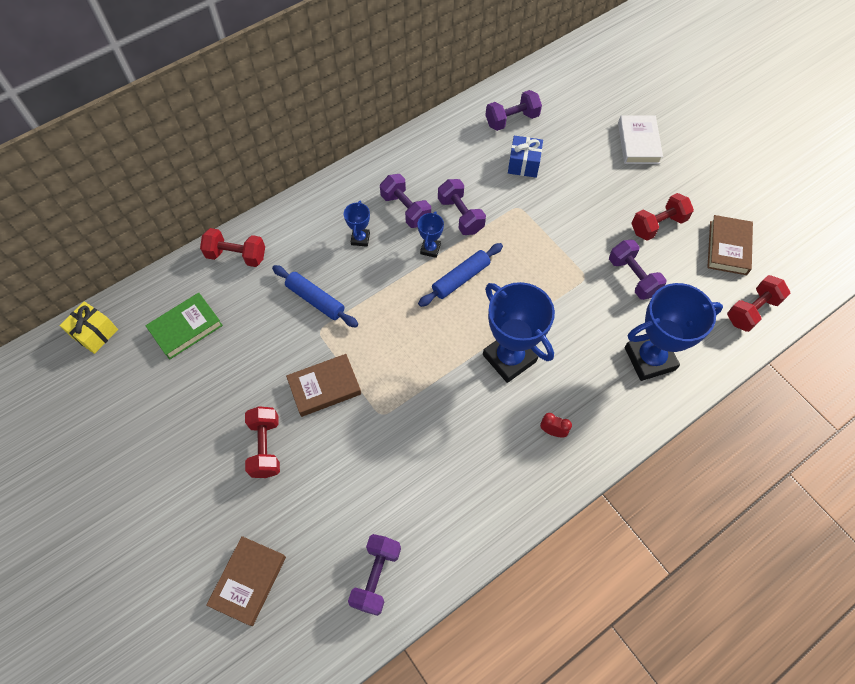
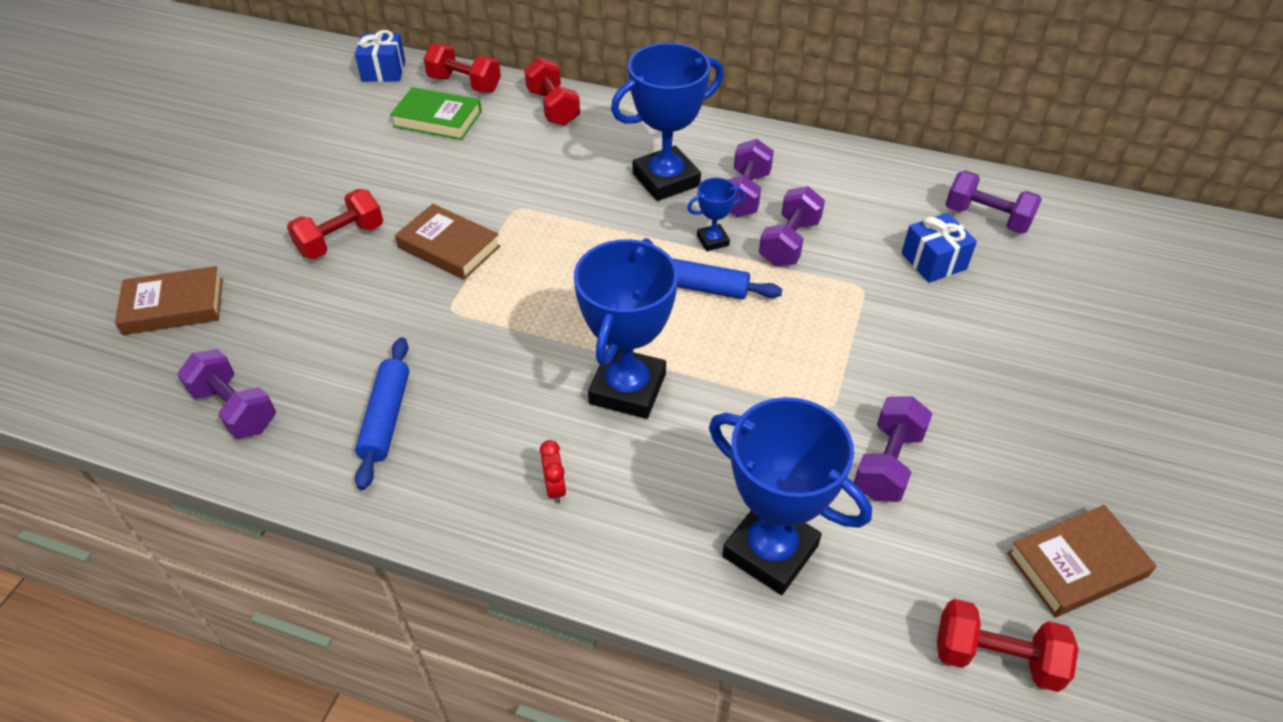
camera: 55 degrees right, 15 degrees down
yellow gift [59,301,118,354] -> blue gift [355,30,405,82]
blue rolling pin [272,265,358,328] -> blue rolling pin moved to [355,337,409,490]
blue trophy [344,201,370,247] -> blue trophy [611,43,724,201], size x2.13
purple dumbbell [348,534,401,616] -> purple dumbbell turned 60 degrees clockwise [177,349,276,439]
white book [618,115,663,164] -> none
red dumbbell [631,193,694,241] -> red dumbbell moved to [424,43,501,93]

